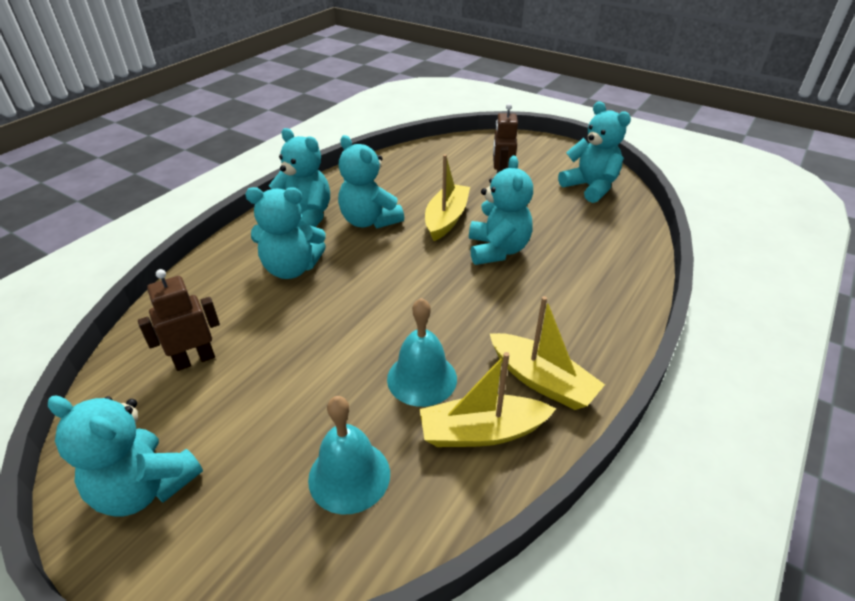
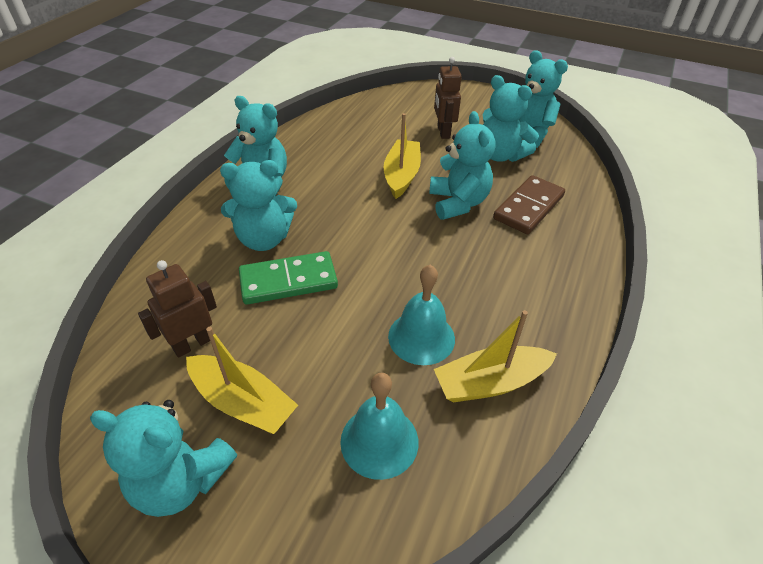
camera: 10 degrees left, 5 degrees up
turquoise teddy bear [338,135,404,229] -> turquoise teddy bear moved to [483,75,539,162]
yellow boat [490,296,605,410] -> yellow boat moved to [186,327,298,434]
none -> green domino [239,251,338,305]
none -> brown domino [493,175,565,234]

